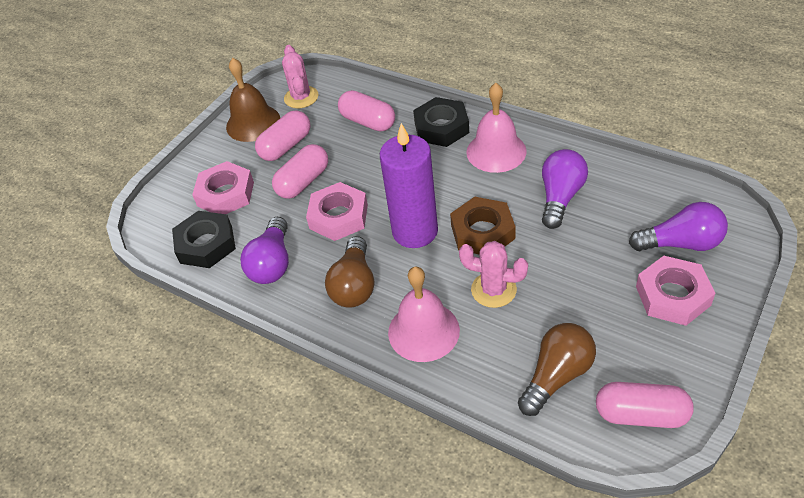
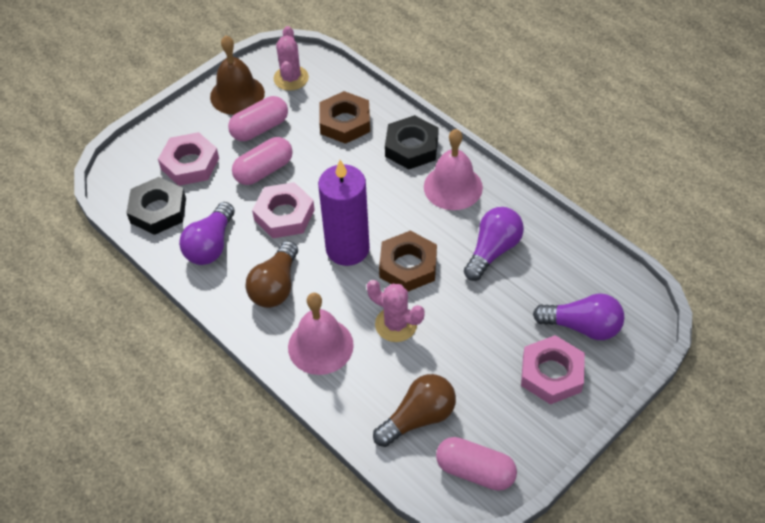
camera: 10 degrees right, 5 degrees up
pink capsule [338,90,395,132] -> brown nut [319,91,370,144]

